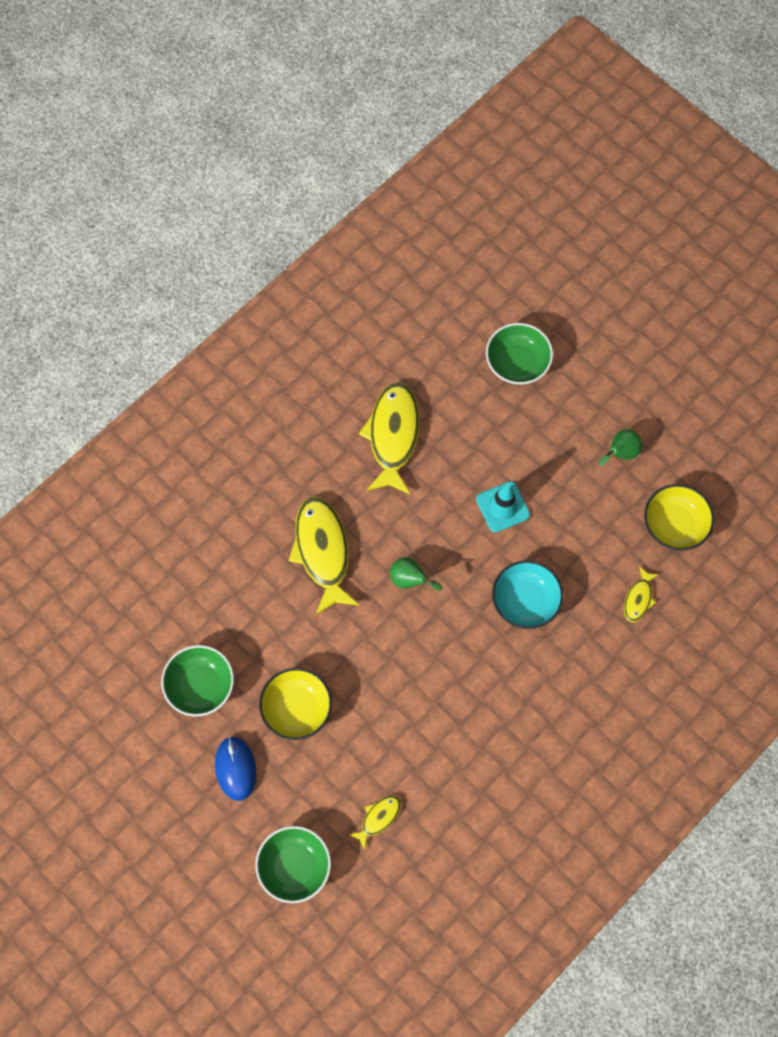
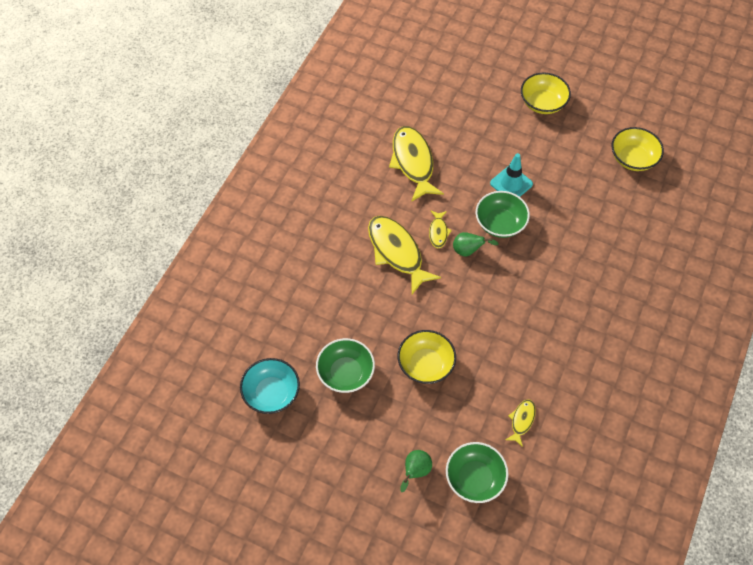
camera: 20 degrees left, 10 degrees down
blue mouse [215,736,257,801] -> none
green bowl [486,323,553,385] -> green bowl moved to [476,191,530,238]
turquoise bowl [492,561,563,629] -> turquoise bowl moved to [240,358,300,414]
green pear [599,429,642,466] -> green pear moved to [400,450,432,492]
yellow fish [624,566,659,622] -> yellow fish moved to [429,211,452,248]
none -> yellow bowl [521,73,571,114]

